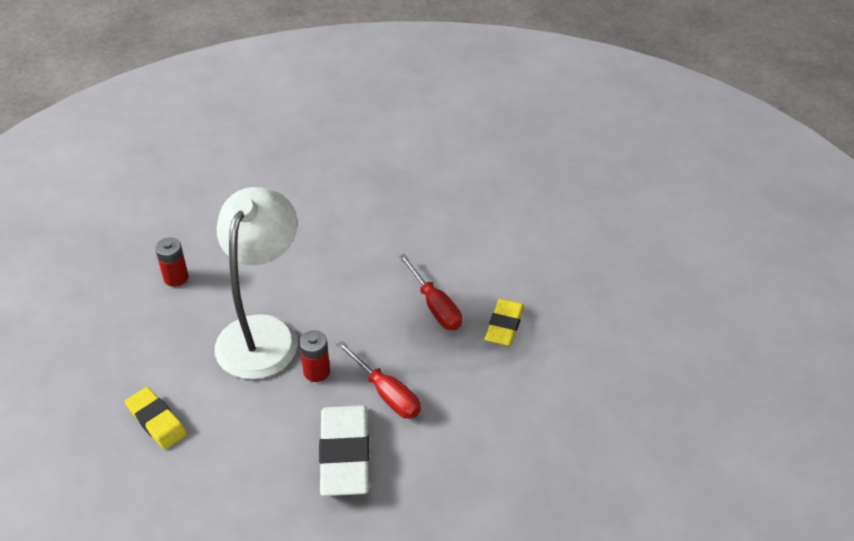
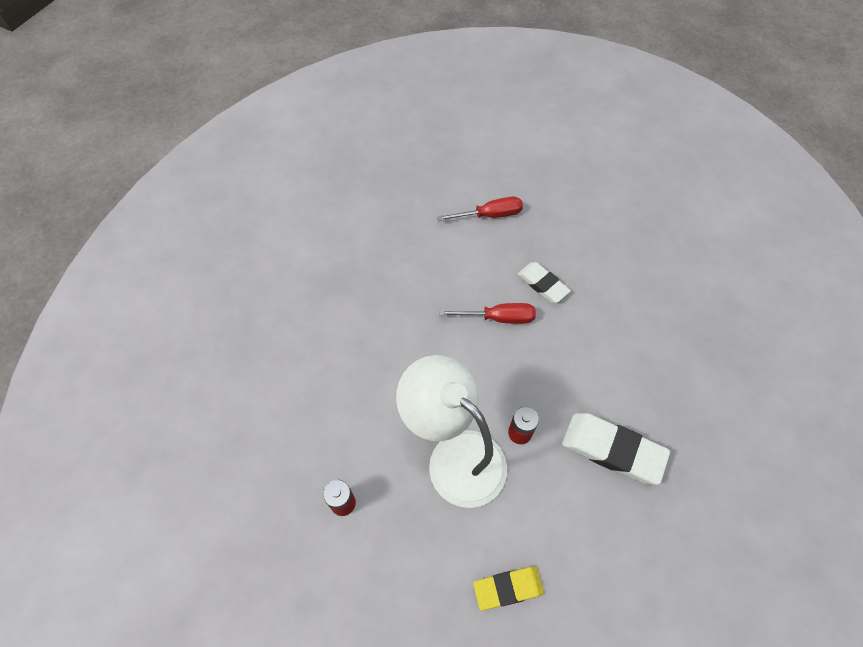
camera: 60 degrees left, 15 degrees up
red screwdriver [336,341,421,419] -> red screwdriver moved to [437,197,523,221]
yellow eraser [485,299,524,346] -> white eraser [518,262,571,303]

